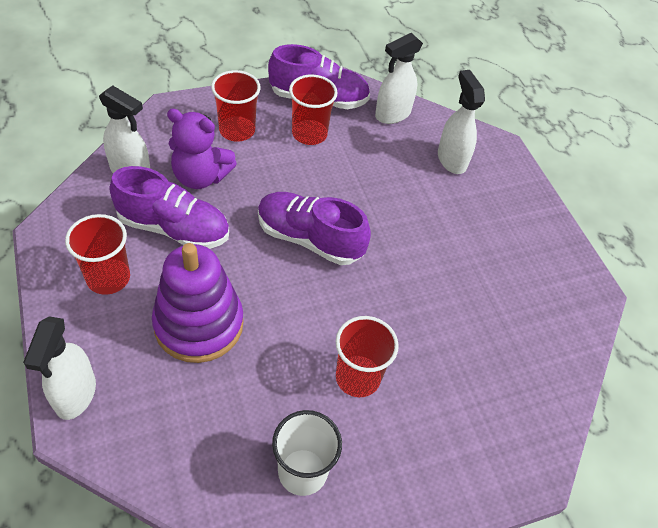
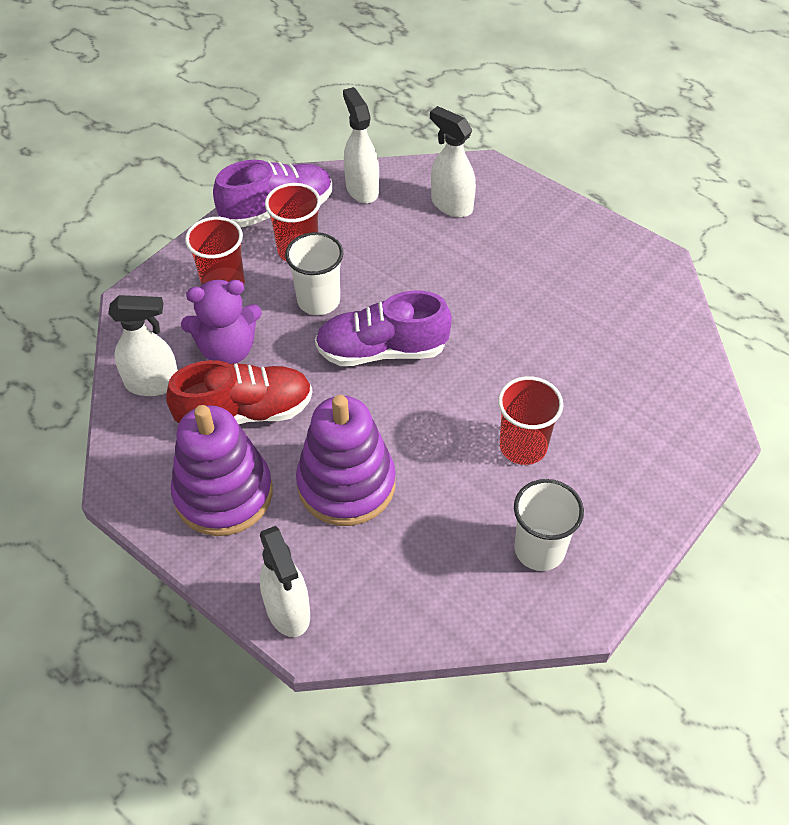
camera: 25 degrees left, 0 degrees up
red cup [65,214,130,295] -> purple stacking toy [171,405,273,536]
purple shoe [110,166,229,249] -> red shoe [166,360,312,424]
white spray bottle [375,33,423,124] -> white spray bottle turned 135 degrees clockwise [343,87,379,204]
none -> white cup [285,232,343,315]

